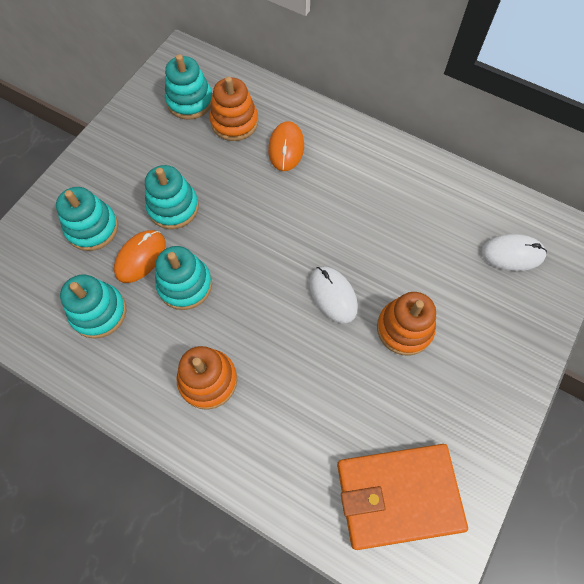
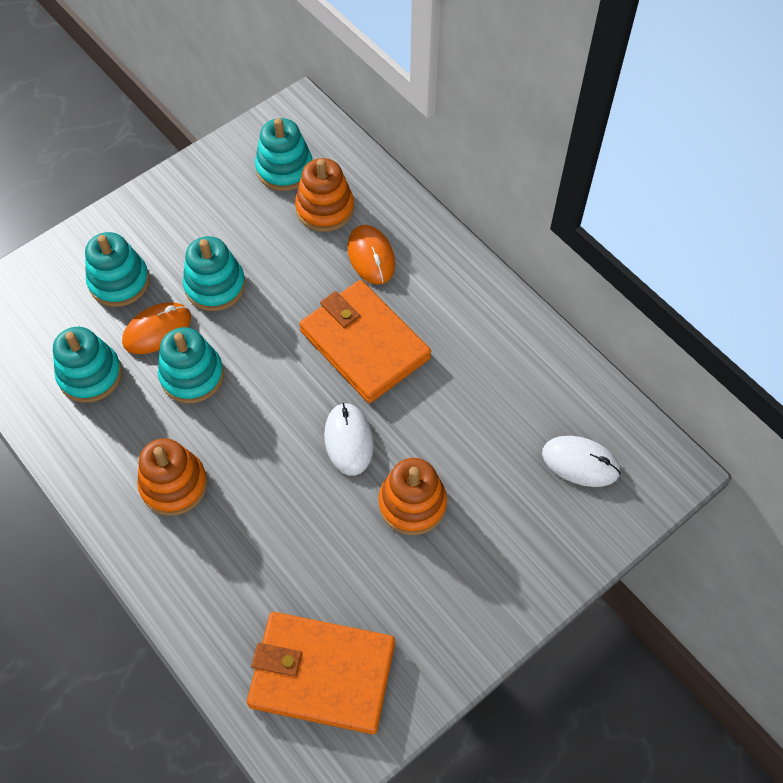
camera: 20 degrees right, 5 degrees down
orange mouse [268,121,304,171] -> orange mouse turned 45 degrees counterclockwise [348,225,395,285]
none -> orange wallet [299,280,431,403]

